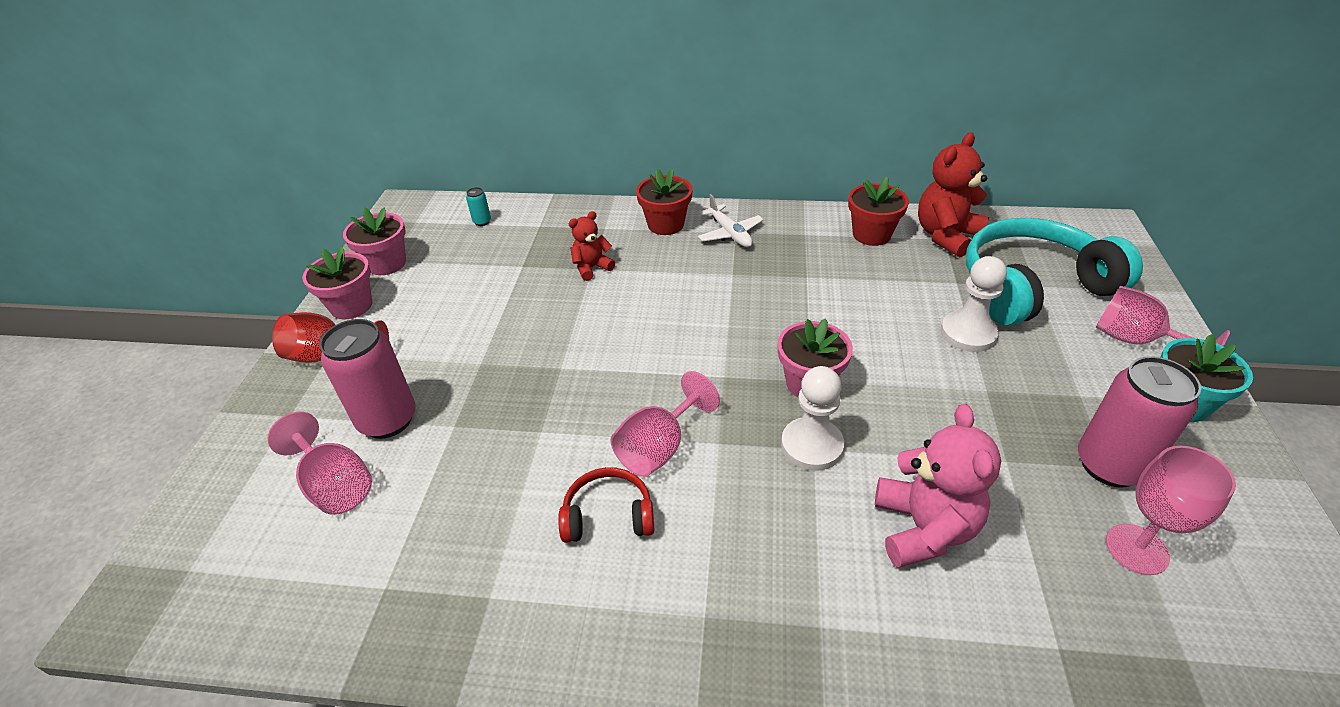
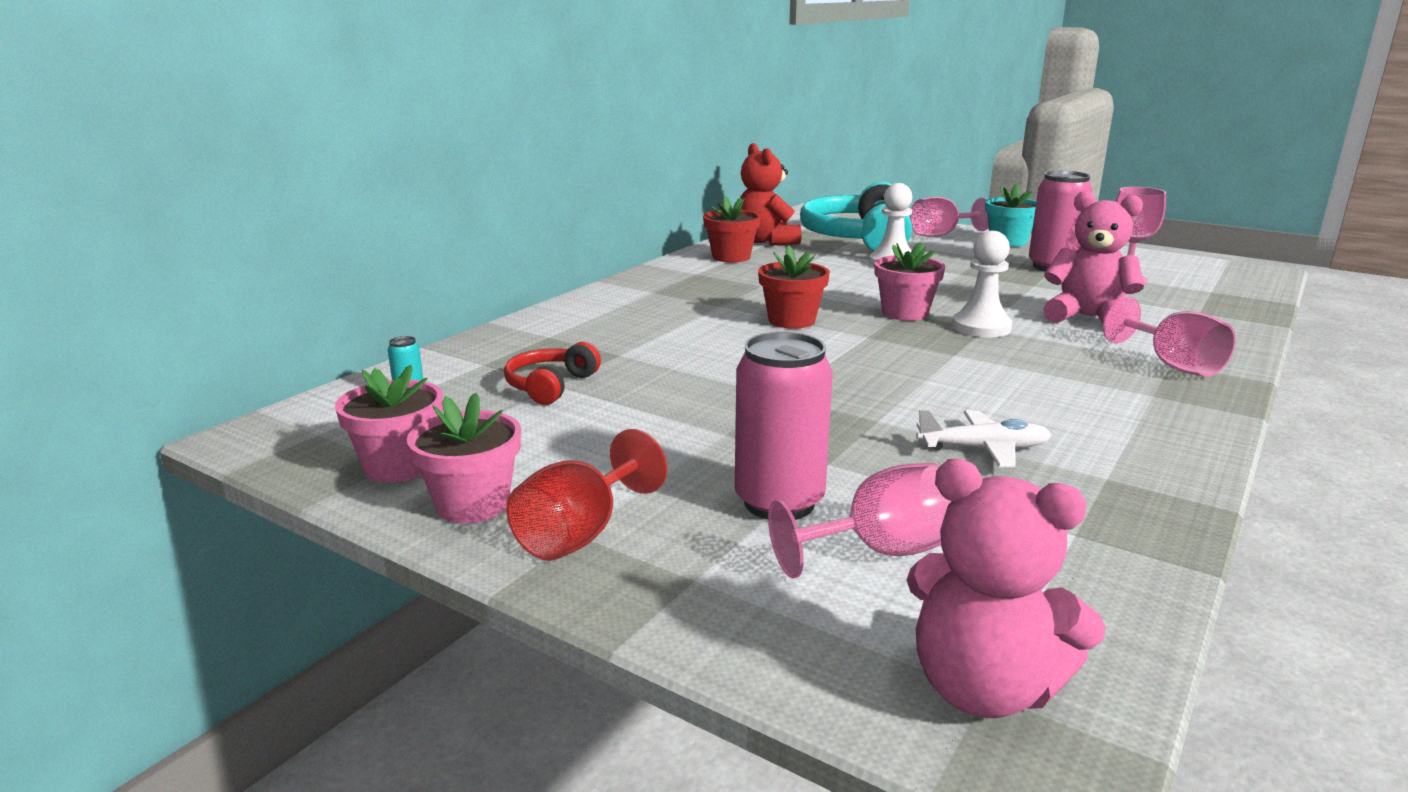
camera: 65 degrees left, 20 degrees down
red headphones [558,467,654,543] -> red headphones moved to [504,342,601,405]
red teddy bear [569,211,615,281] -> none
pink goblet [610,371,720,477] -> pink goblet moved to [1103,296,1236,377]
red flower pot [636,169,693,235] -> red flower pot moved to [758,245,830,329]
white plane [698,194,764,247] -> white plane moved to [916,410,1051,467]
none -> pink teddy bear [907,459,1106,718]

